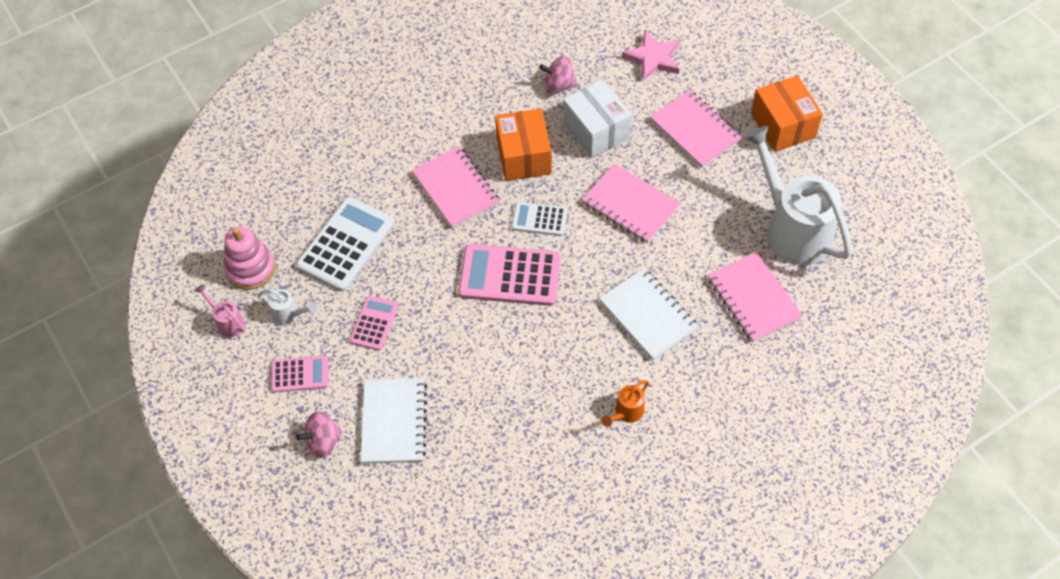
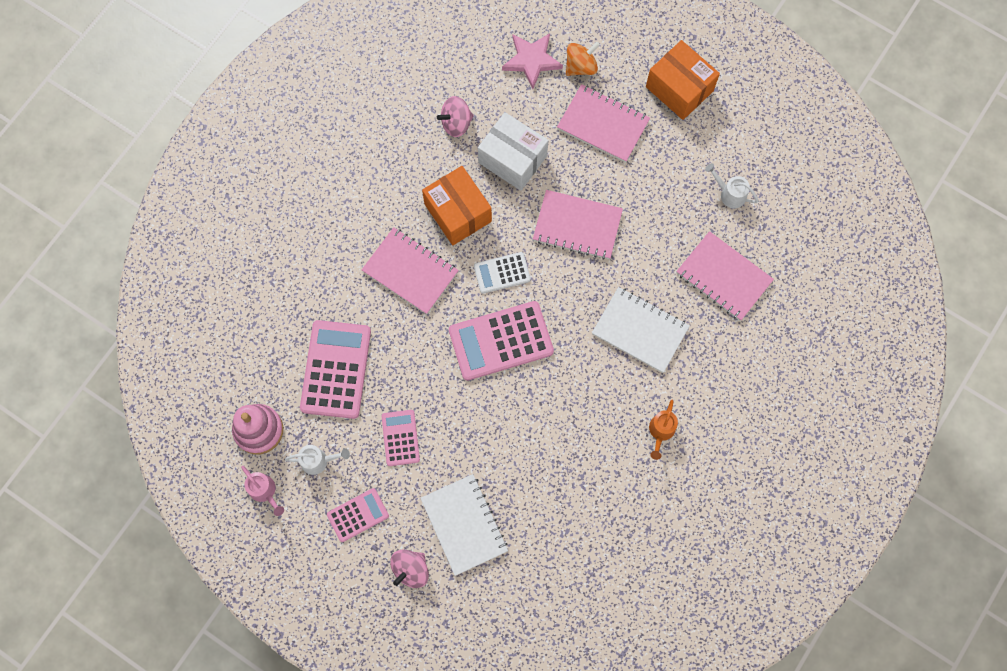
camera: 25 degrees left, 15 degrees up
pink watering can [195,284,245,337] -> pink watering can turned 150 degrees counterclockwise [241,466,284,516]
white calculator [296,197,395,292] -> pink calculator [300,320,371,419]
white watering can [744,126,852,265] -> white watering can [705,163,759,208], size x0.41
none -> orange spinning top [566,41,600,76]

